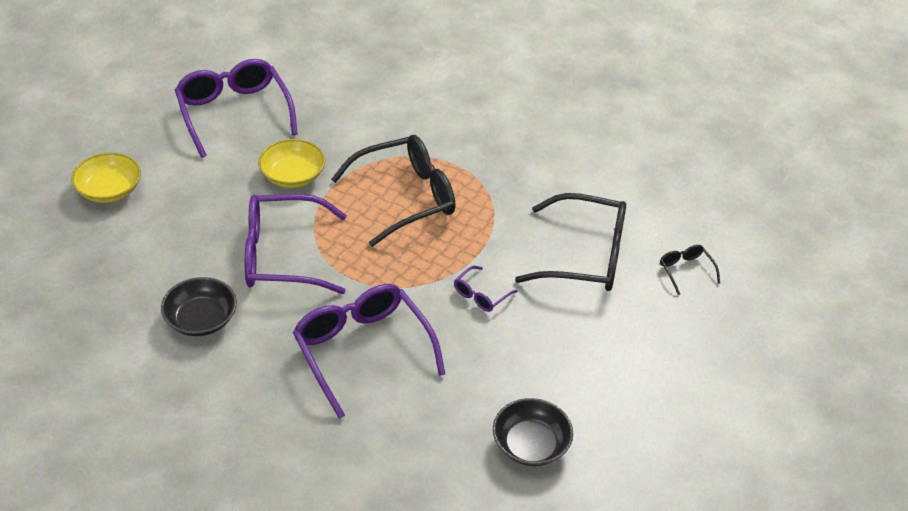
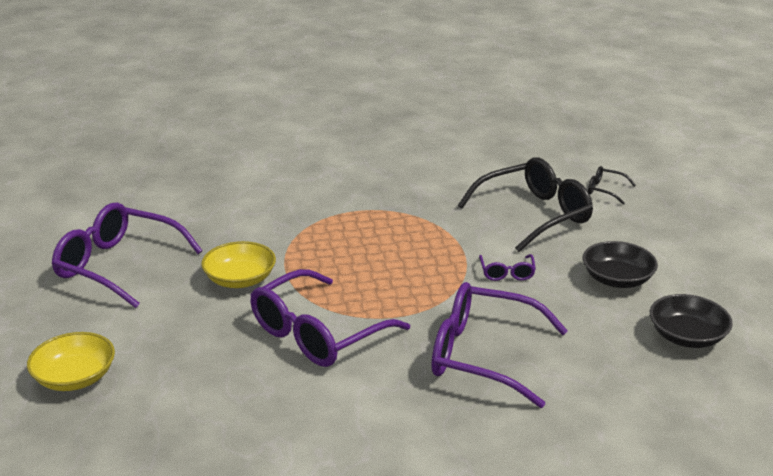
camera: 40 degrees left, 15 degrees down
black bowl [161,277,237,336] -> black bowl moved to [583,241,658,288]
black glasses [331,135,456,247] -> none

